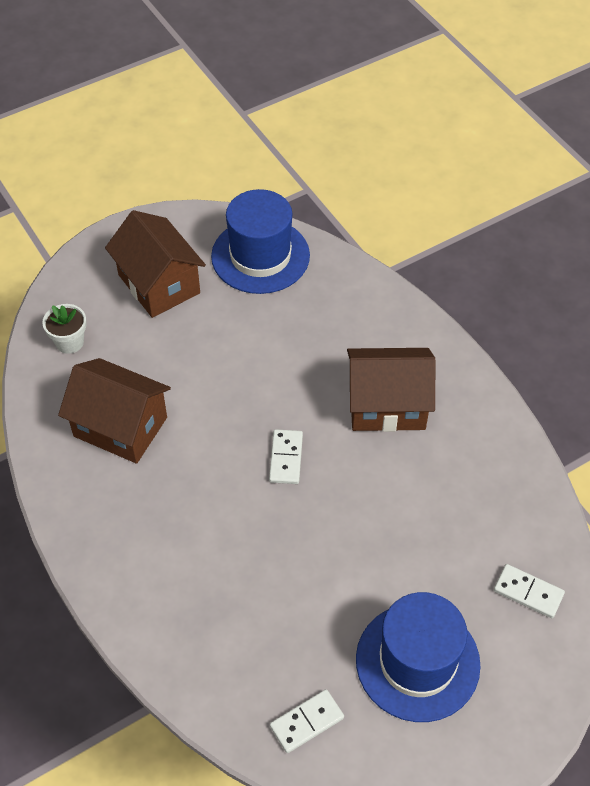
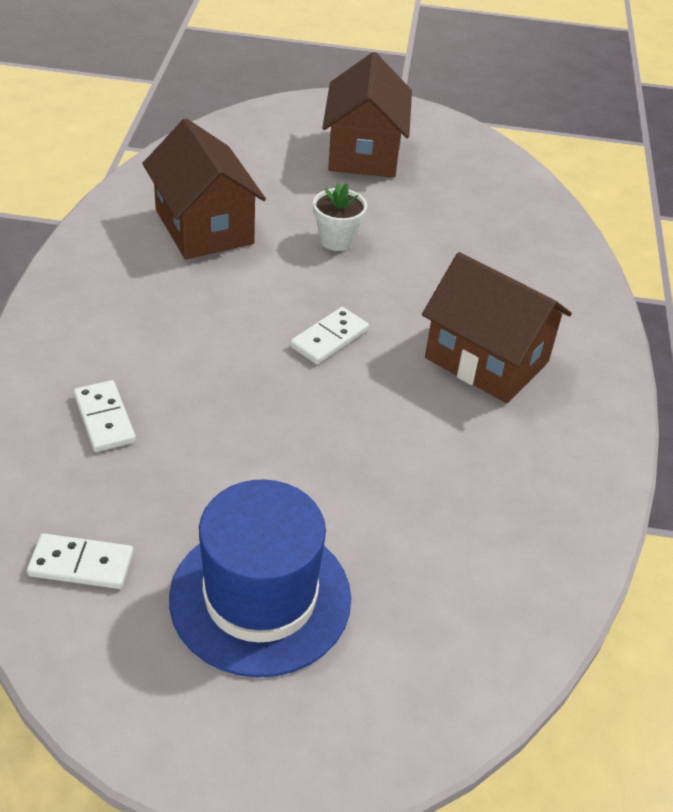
camera: 35 degrees right, 10 degrees down
white flower pot [42,304,87,354] -> white flower pot moved to [313,182,367,251]
blue hat [211,189,310,294] -> none
white domino [494,564,565,618] -> white domino moved to [74,380,136,452]

